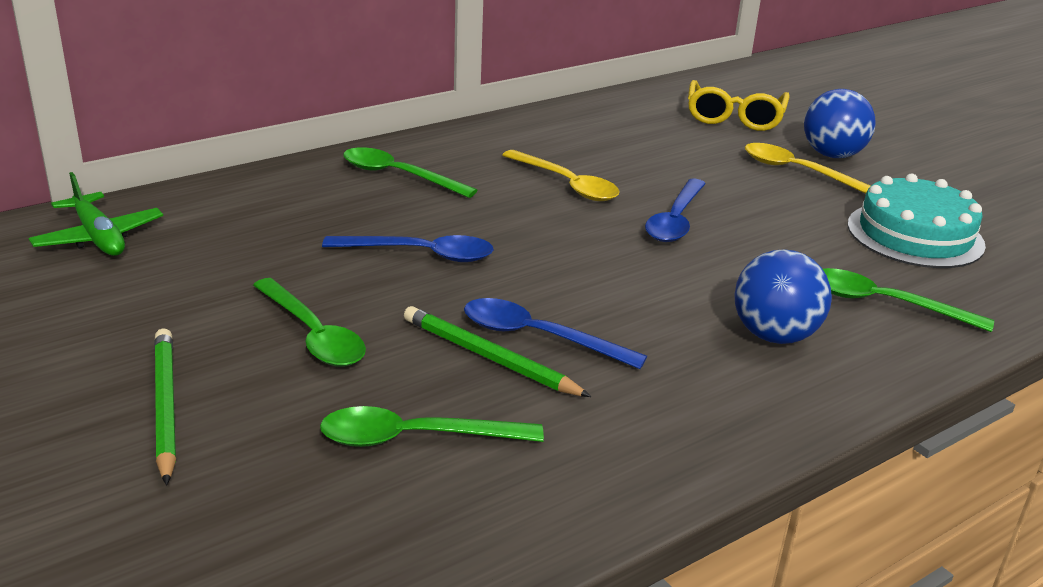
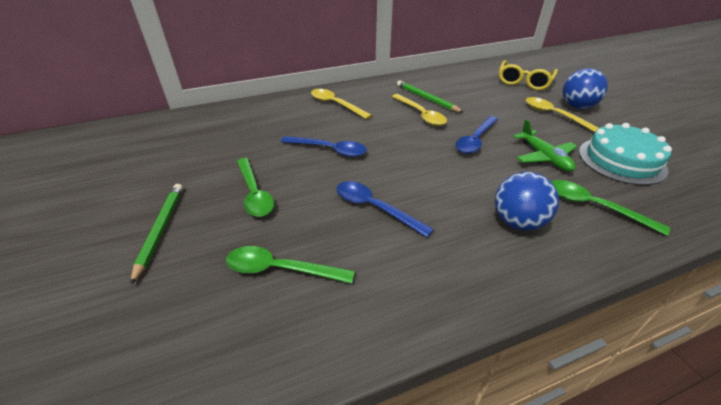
camera: 15 degrees right, 10 degrees up
green plane [29,172,163,256] -> green plane moved to [513,119,577,171]
green spoon [343,147,478,198] -> yellow spoon [311,89,372,119]
green pencil [404,306,591,397] -> green pencil moved to [397,80,464,113]

